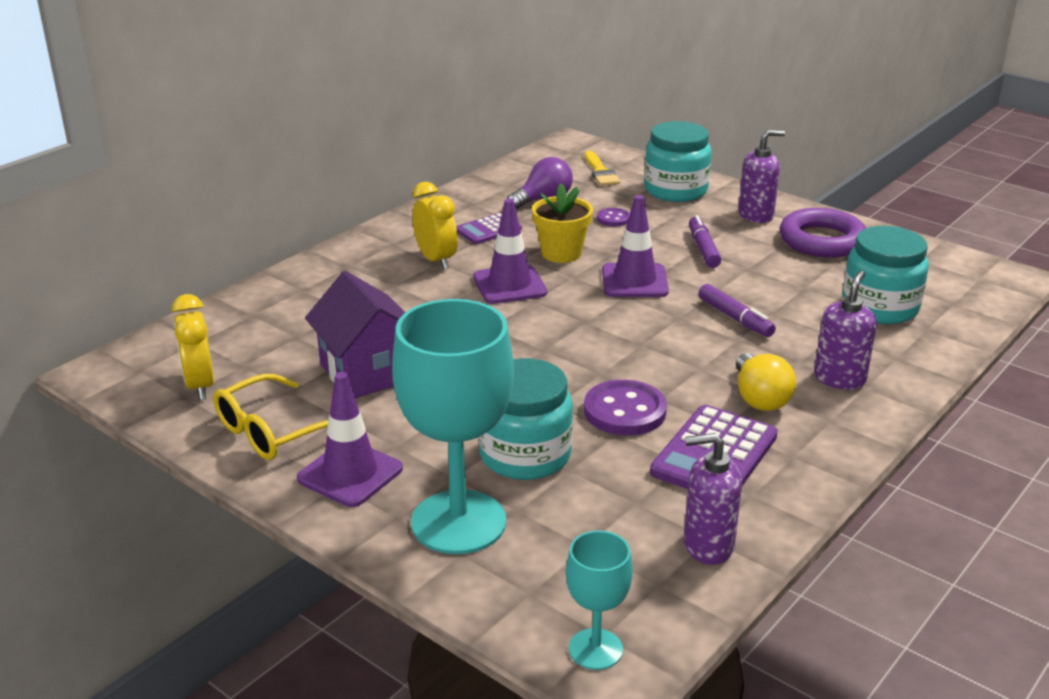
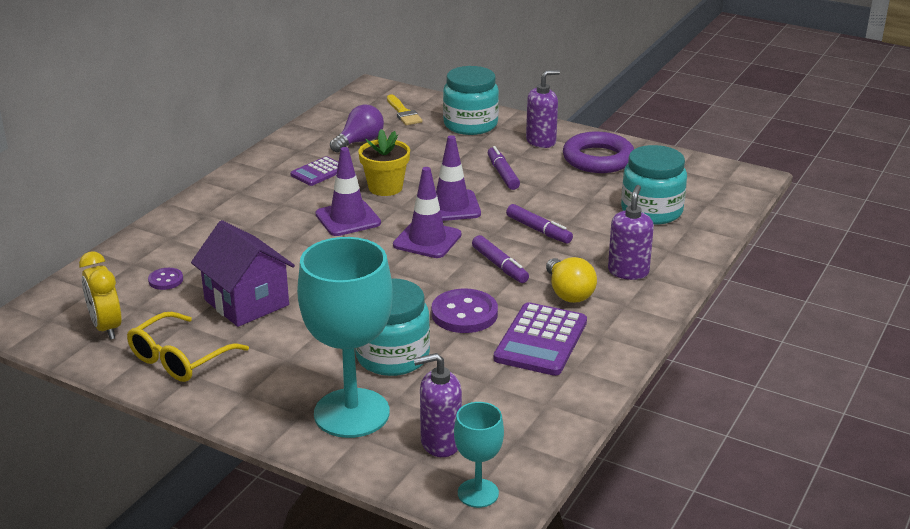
camera: 10 degrees left, 0 degrees up
purple traffic cone [297,372,403,507] -> purple traffic cone moved to [393,167,461,258]
yellow clock [412,182,458,270] -> none
purple button [597,208,630,226] -> purple button moved to [148,268,183,290]
purple soap dispenser [684,433,742,565] -> purple soap dispenser moved to [413,353,462,457]
none -> purple marker [472,235,529,283]

